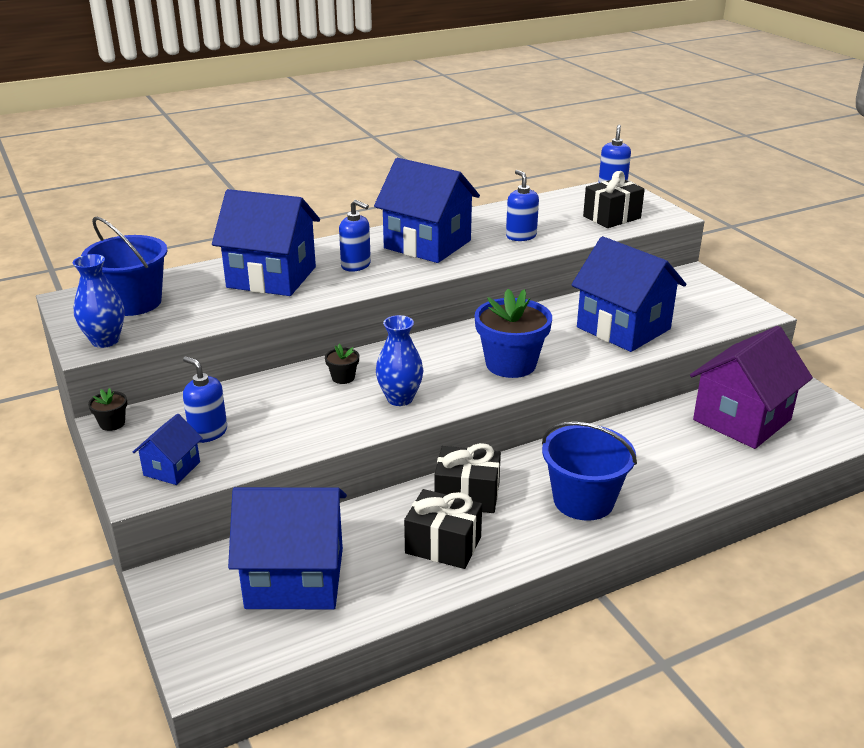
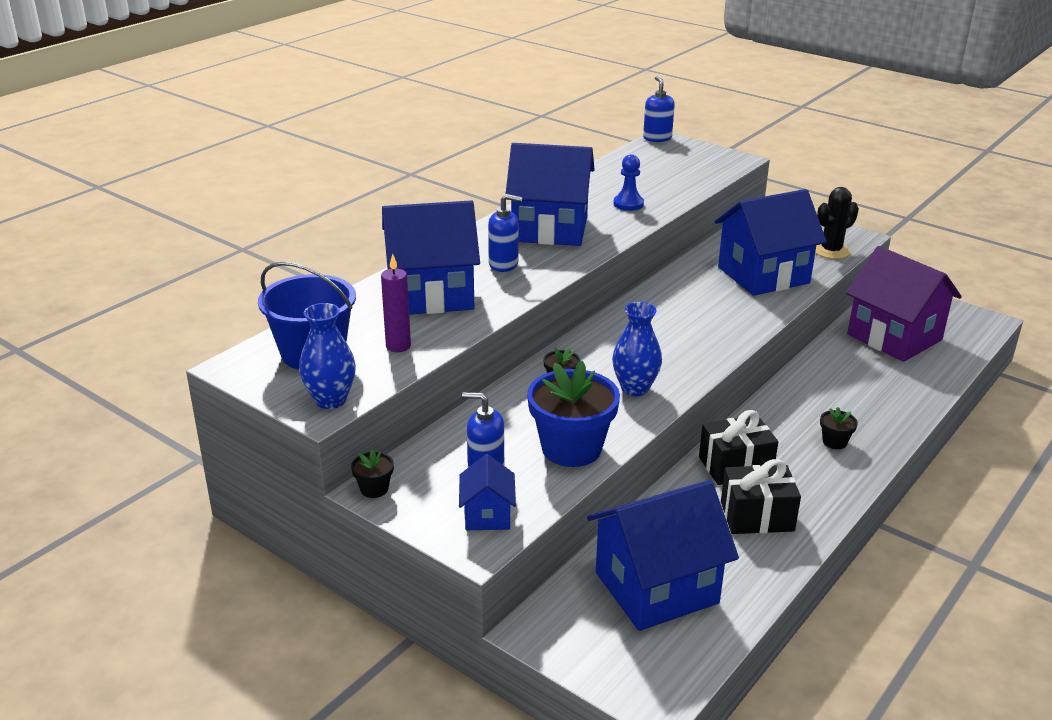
camera: 25 degrees left, 0 degrees up
blue flower pot [475,289,552,378] -> blue flower pot moved to [527,361,620,467]
blue soap dispenser [506,170,539,241] -> blue pawn [613,154,644,211]
blue bucket [542,422,637,521] -> black flower pot [820,407,858,449]
blue house [571,236,686,352] -> blue house turned 45 degrees counterclockwise [714,189,827,296]
black gift [583,171,645,228] -> none
purple house [690,326,813,449] -> purple house turned 60 degrees counterclockwise [846,246,962,362]
none -> purple candle [381,254,411,352]
none -> black cactus [815,187,859,259]

